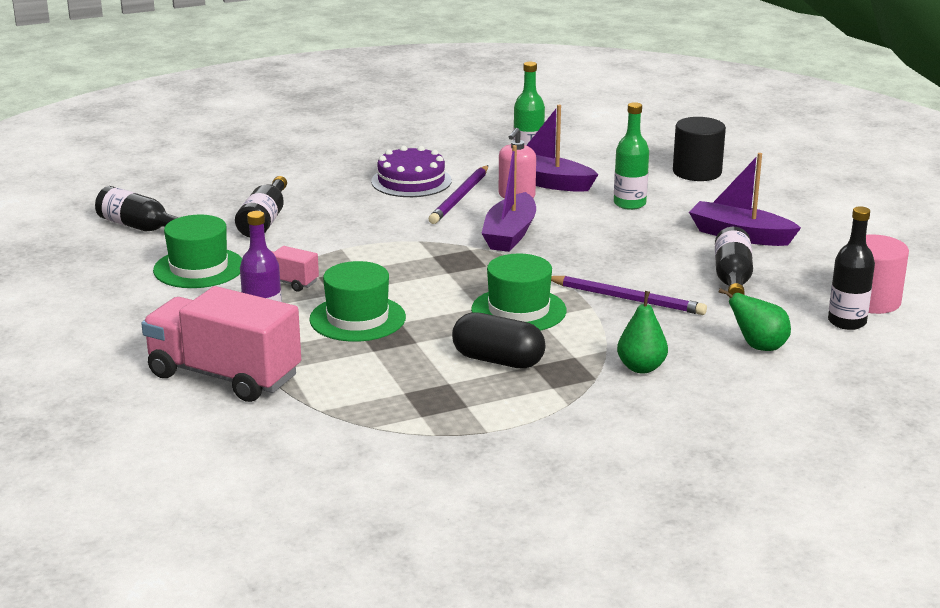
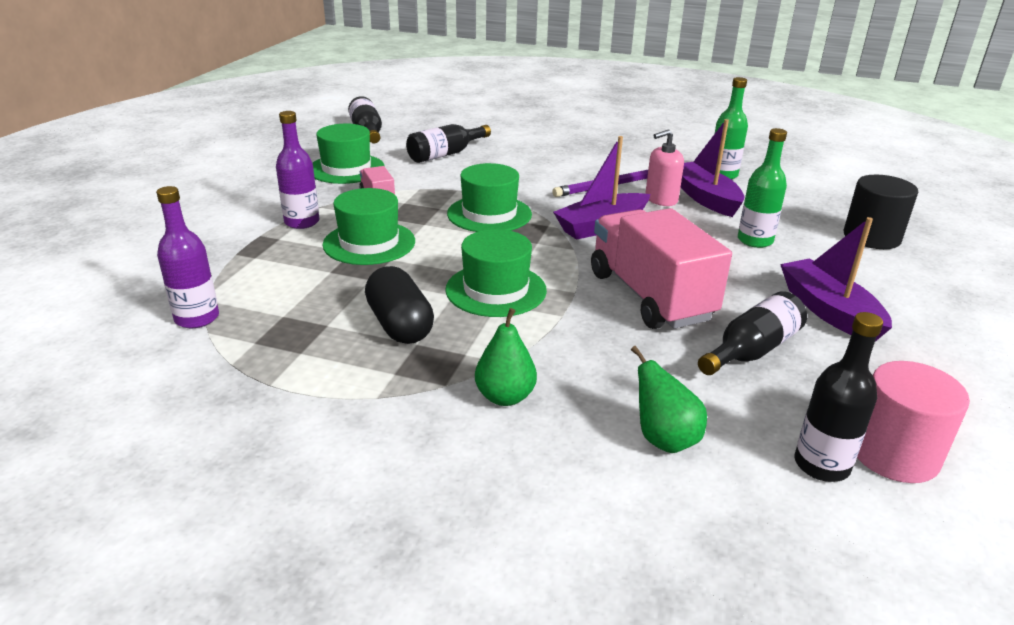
camera: 40 degrees right, 5 degrees up
pink truck [141,286,301,402] -> pink truck moved to [591,208,732,329]
purple cake [371,146,452,197] -> none
purple pencil [551,276,707,315] -> none
none -> purple bottle [156,186,219,328]
none -> green hat [447,163,532,232]

